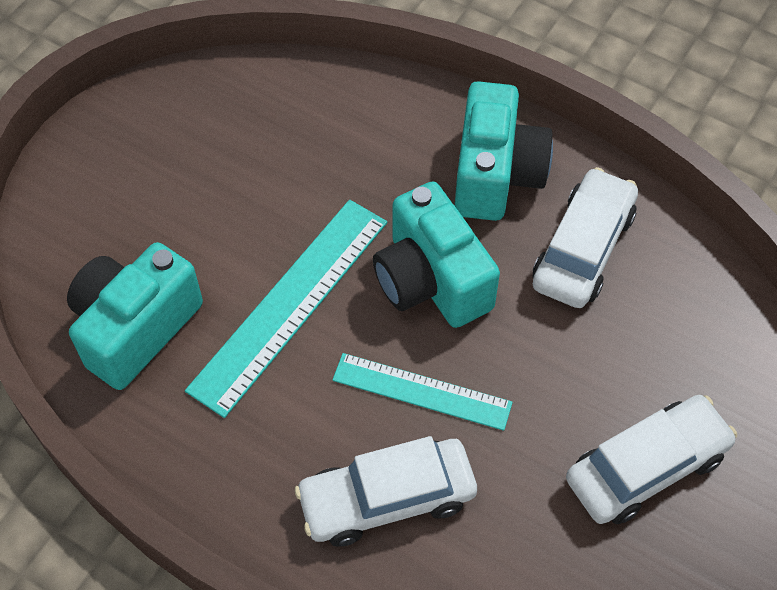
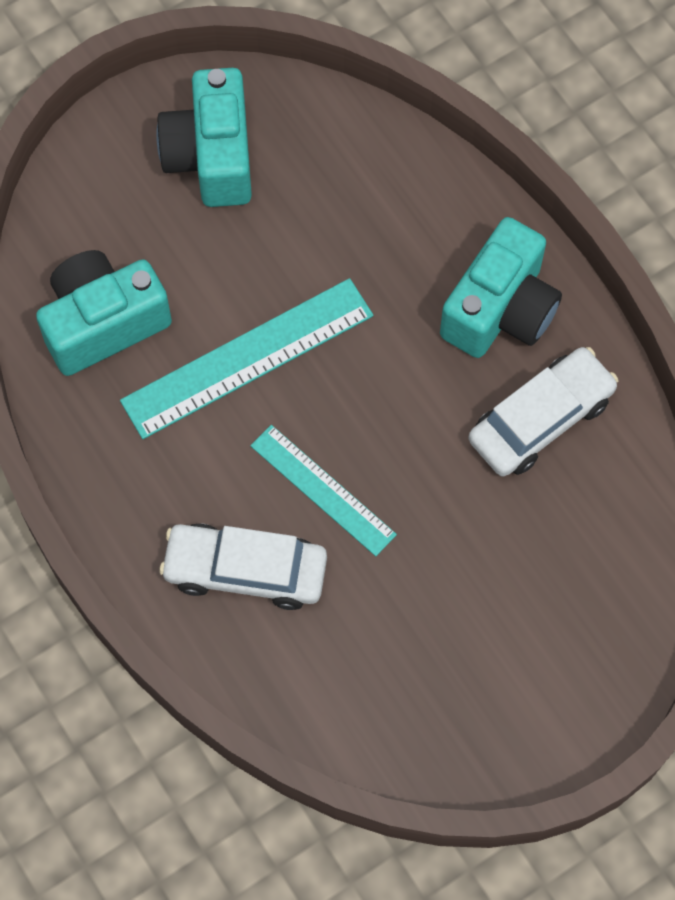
camera: 25 degrees right, 10 degrees up
turquoise camera [373,181,500,328] -> turquoise camera moved to [156,68,252,207]
white car [566,395,737,524] -> none

